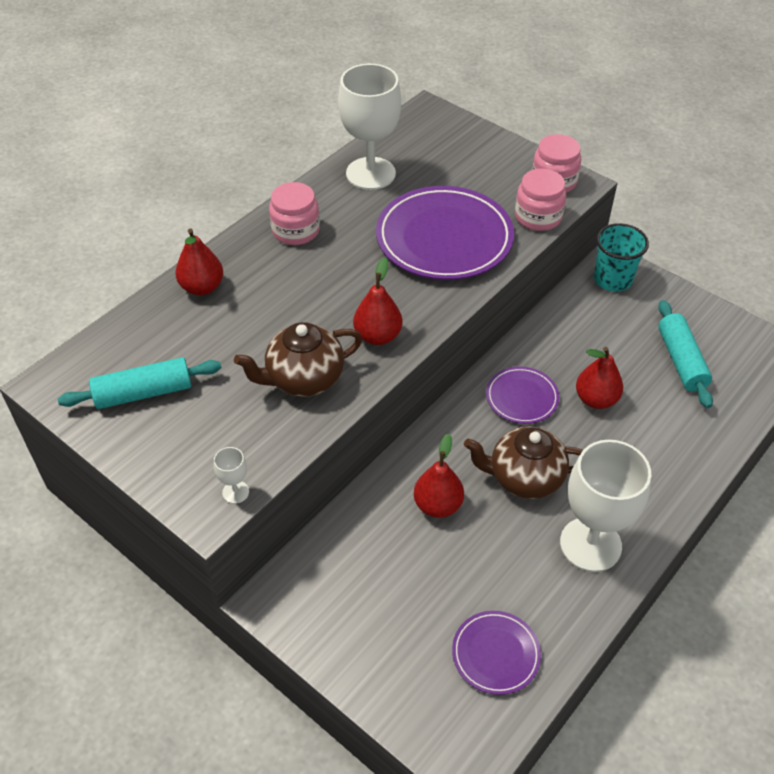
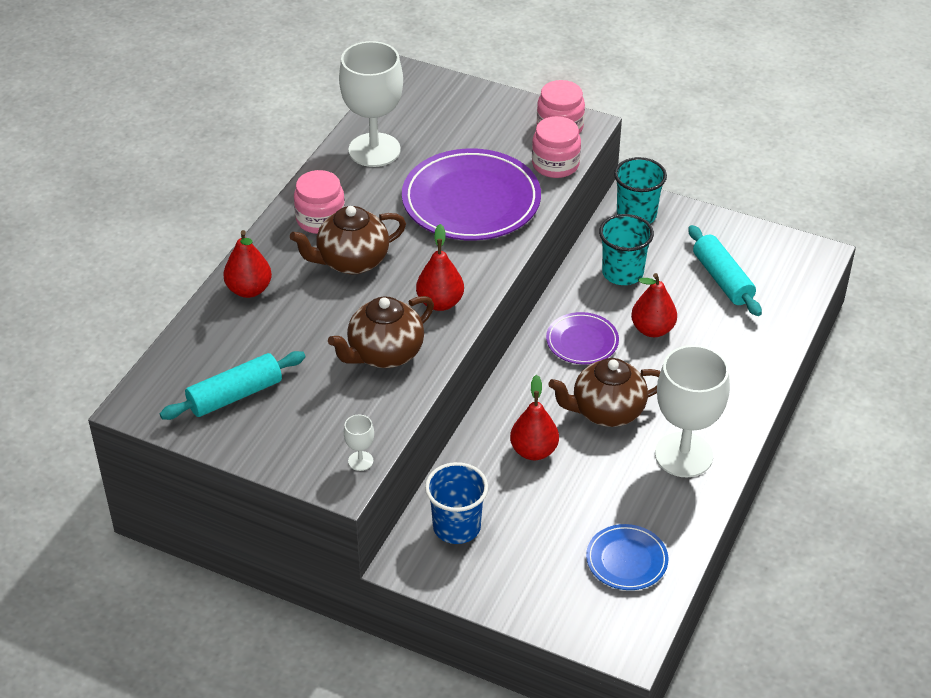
camera: 15 degrees left, 5 degrees down
purple plate [452,611,541,695] -> blue plate [586,524,668,590]
none -> brown teapot [290,206,406,274]
none -> blue cup [425,462,488,544]
none -> turquoise cup [599,214,654,285]

